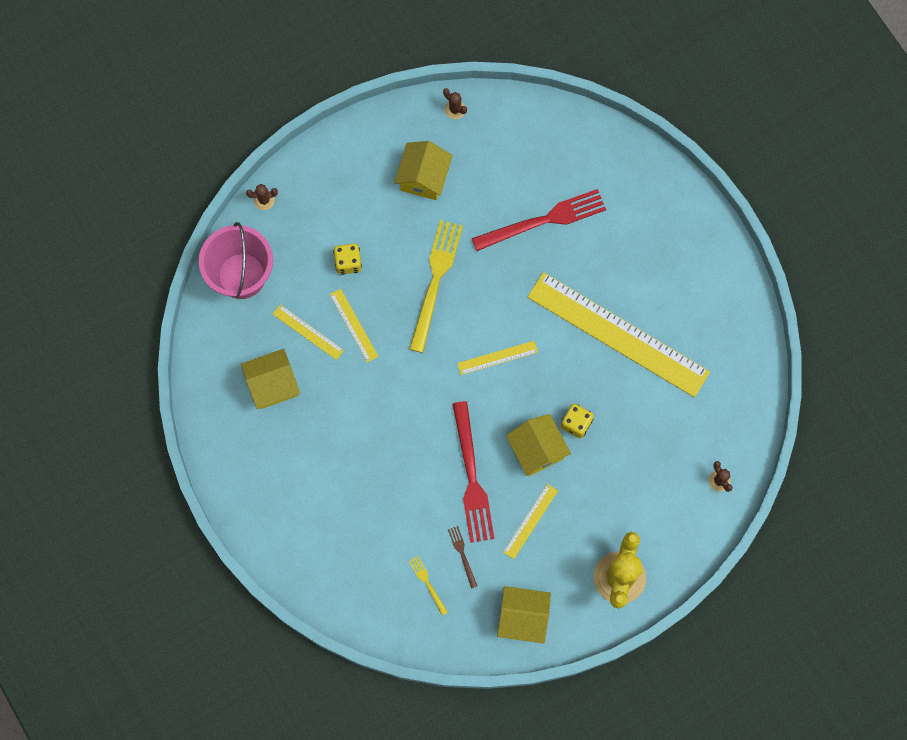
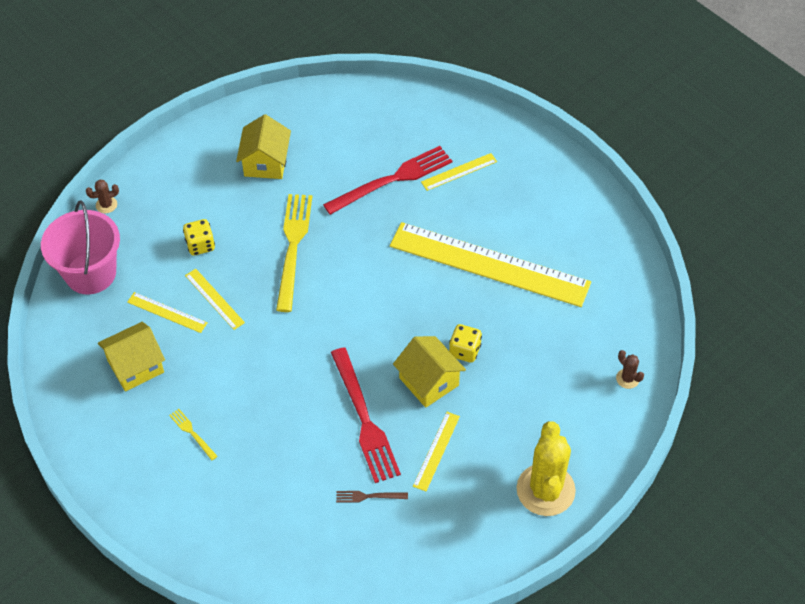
camera: 10 degrees left, 20 degrees down
yellow fork [409,556,448,615] -> yellow fork moved to [169,409,218,460]
brown cactus [443,88,467,119] -> none
brown fork [448,526,477,588] -> brown fork turned 60 degrees counterclockwise [336,491,408,503]
yellow ruler [457,341,538,375] -> yellow ruler moved to [421,153,497,191]
yellow house [497,586,551,644] -> none

